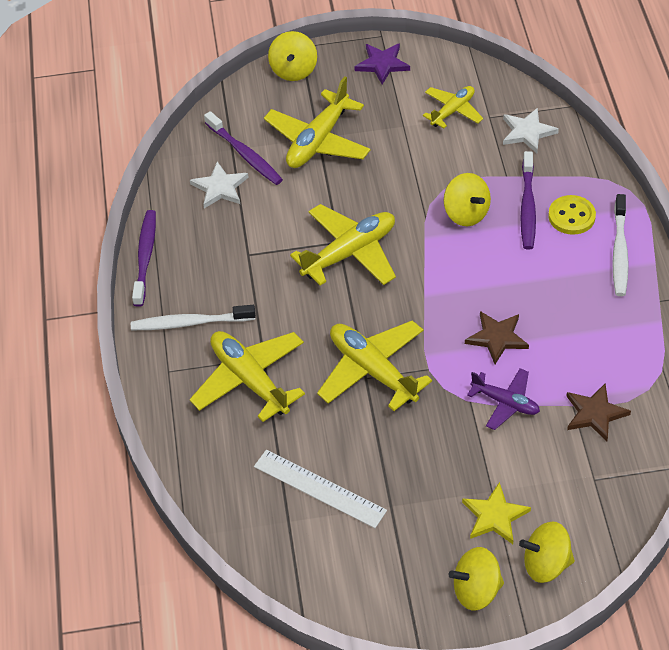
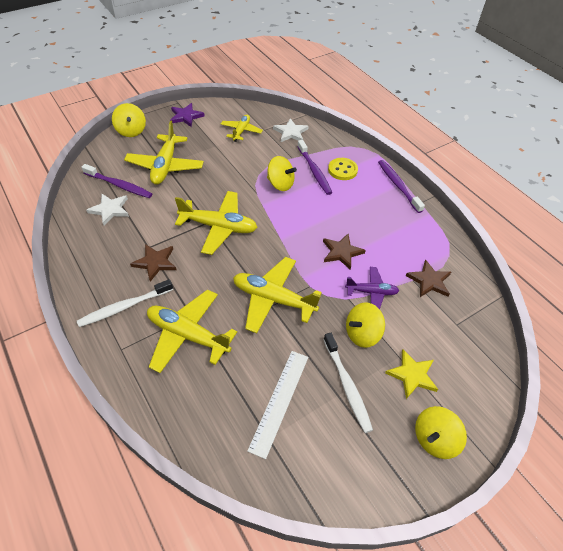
camera: 30 degrees left, 0 degrees up
purple toothbrush [132,210,156,307] -> purple toothbrush moved to [378,160,425,213]
white ruler [254,450,387,528] -> white ruler turned 75 degrees counterclockwise [247,351,308,459]
yellow plane [290,204,396,286] -> yellow plane turned 75 degrees clockwise [175,191,258,255]
yellow spinning top [519,521,575,583] -> yellow spinning top moved to [346,302,385,348]
white toothbrush [612,194,629,296] -> white toothbrush moved to [323,333,373,433]
none -> brown star [130,244,176,281]

